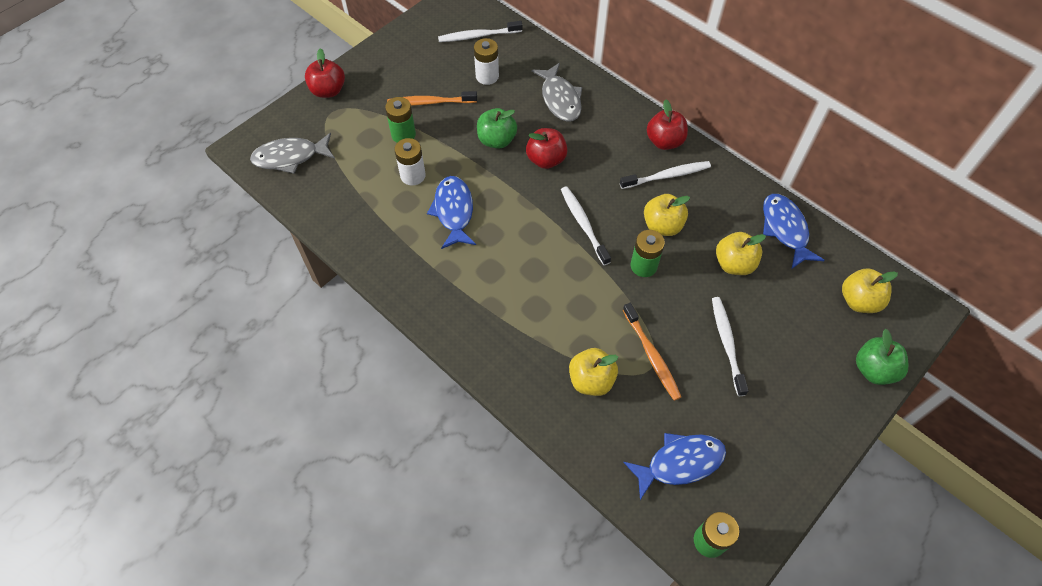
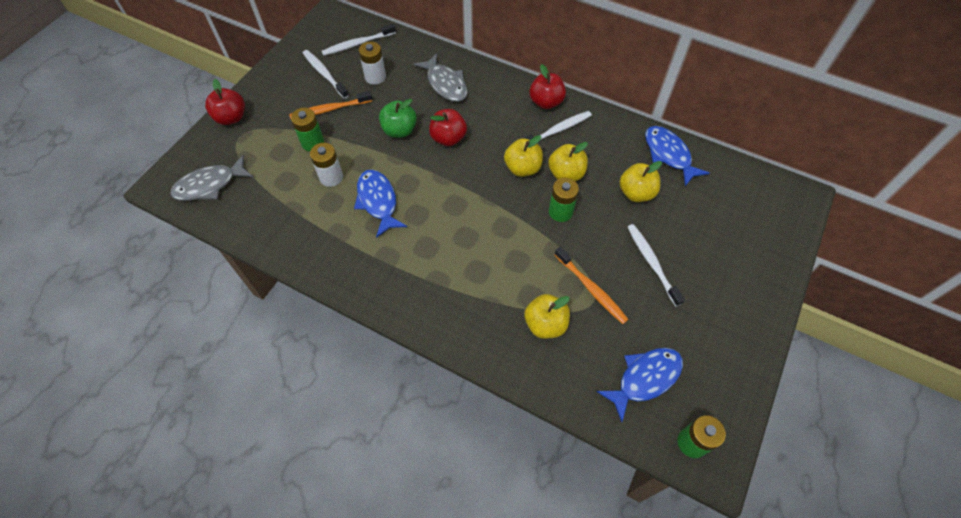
camera: 15 degrees left, 0 degrees up
white toothbrush [561,186,611,265] -> white toothbrush moved to [303,50,349,99]
yellow apple [842,268,898,313] -> yellow apple moved to [504,135,543,177]
green apple [856,329,909,385] -> none

